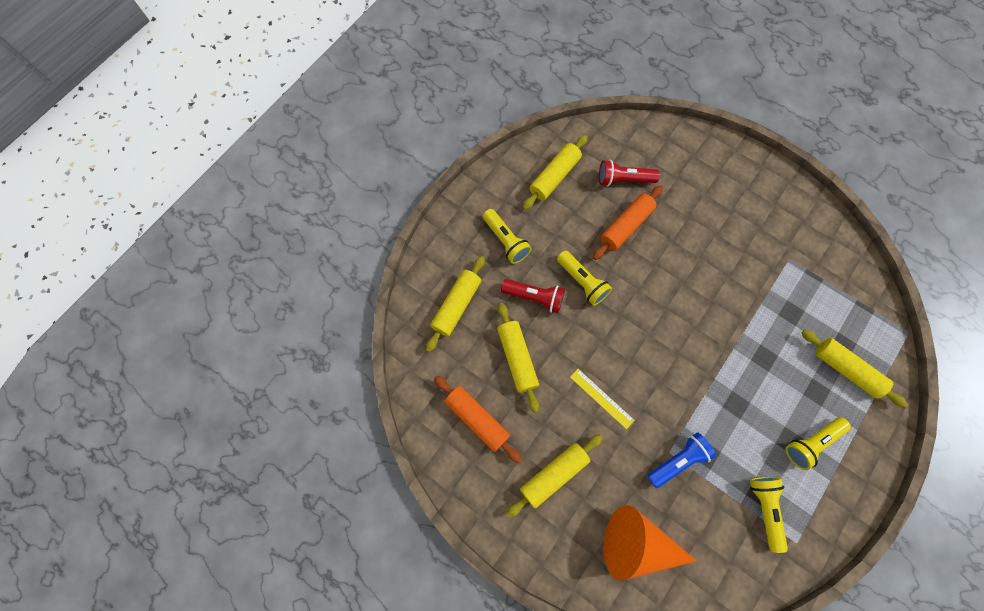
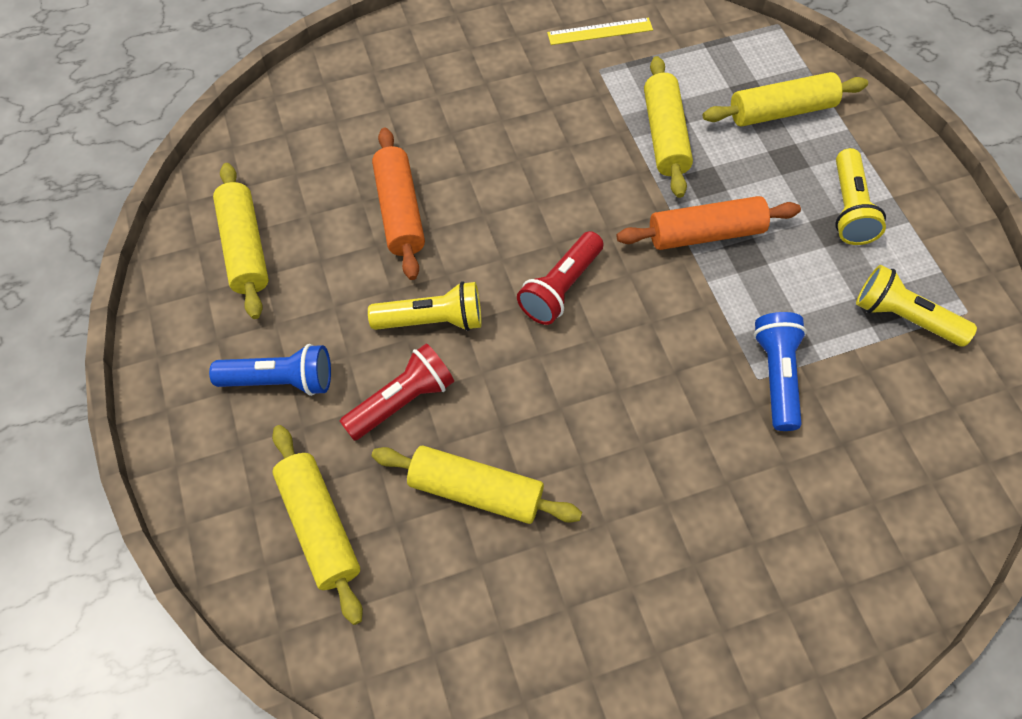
camera: 55 degrees left, 10 degrees down
orange rolling pin [434,376,522,463] -> orange rolling pin moved to [617,196,801,250]
yellow flashlight [483,209,532,264] -> blue flashlight [209,344,331,396]
yellow rolling pin [506,434,603,518] -> yellow rolling pin moved to [644,56,693,198]
yellow ruler [570,369,634,429] -> yellow ruler moved to [547,18,653,45]
red flashlight [599,160,660,187] -> red flashlight moved to [517,231,603,325]
orange cone [603,505,697,581] -> none

